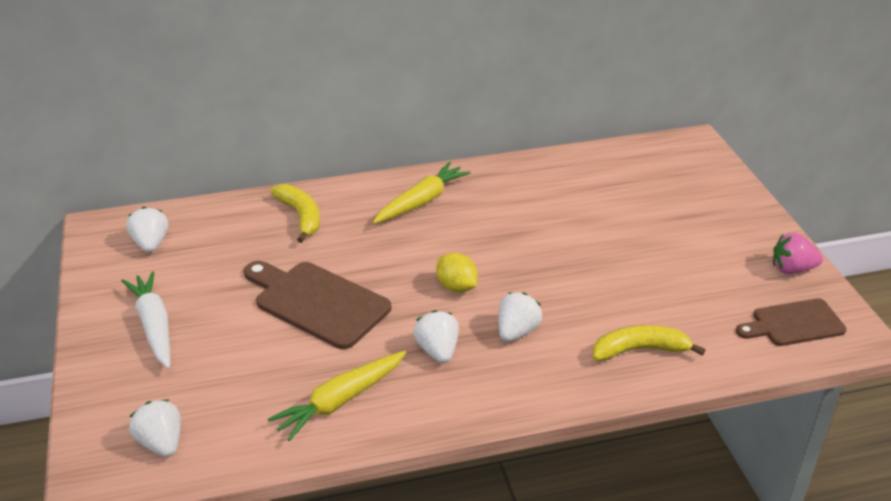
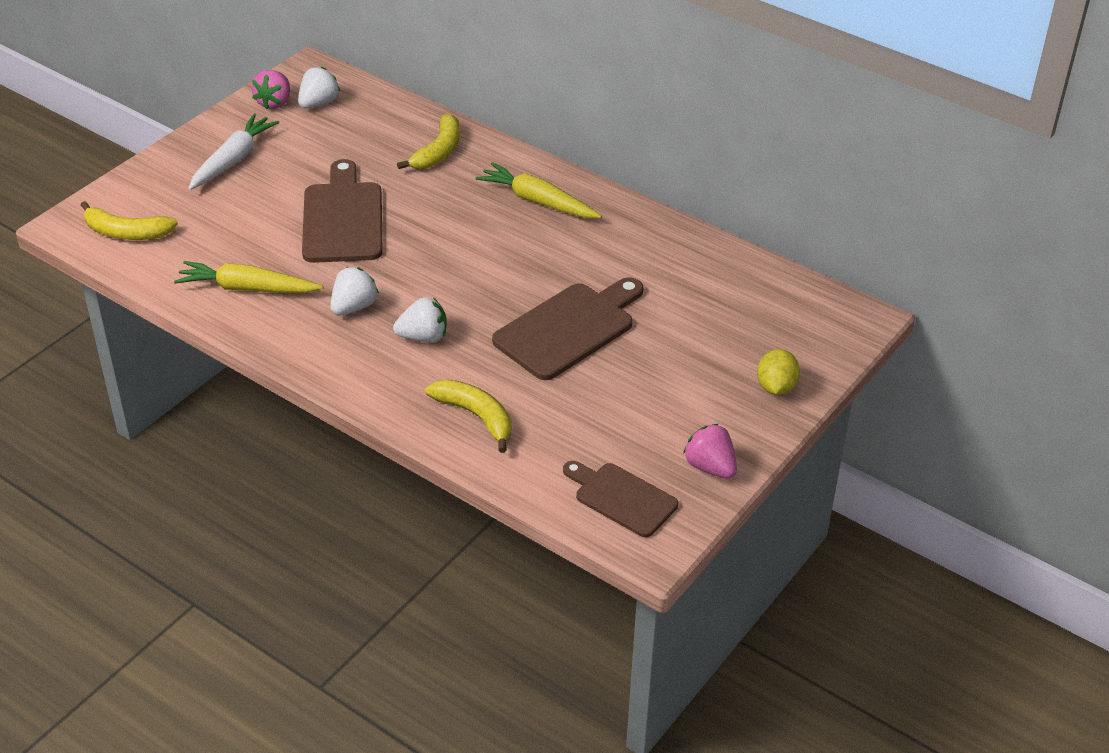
camera: 50 degrees right, 5 degrees up
white strawberry [129,399,181,457] -> yellow banana [81,201,178,240]
yellow carrot [373,162,471,224] -> yellow carrot turned 150 degrees counterclockwise [475,162,602,218]
yellow lemon [436,253,478,293] -> yellow lemon moved to [757,349,800,395]
none -> pink strawberry [251,70,290,109]
none -> brown cutting board [492,277,644,380]

